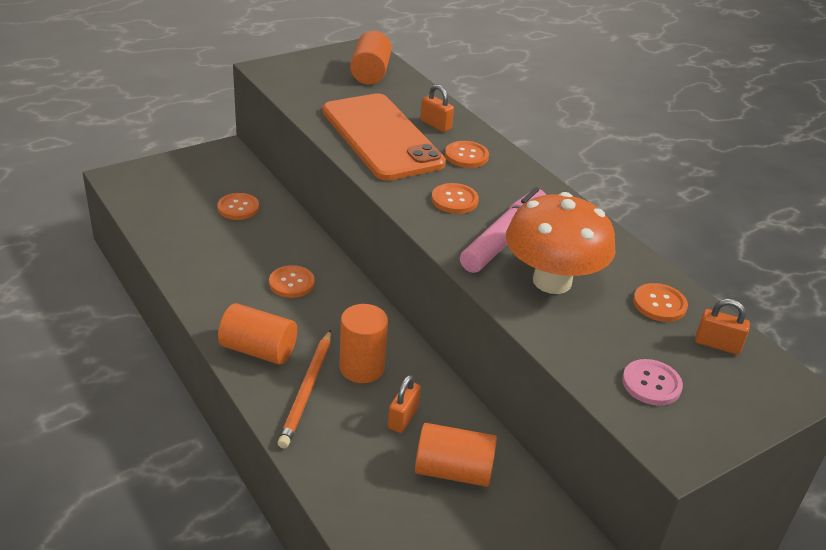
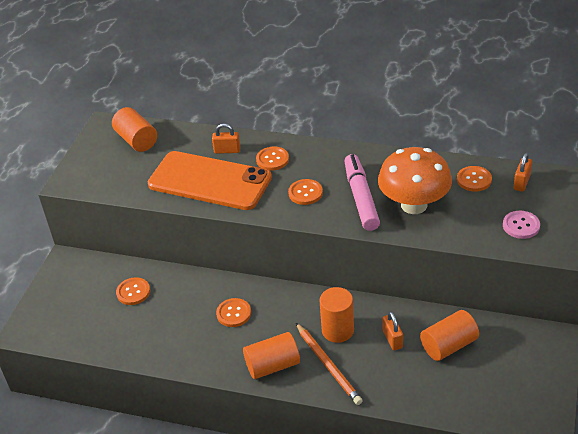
camera: 35 degrees left, 5 degrees up
orange padlock [695,299,750,355] -> orange padlock turned 45 degrees counterclockwise [513,153,532,192]

